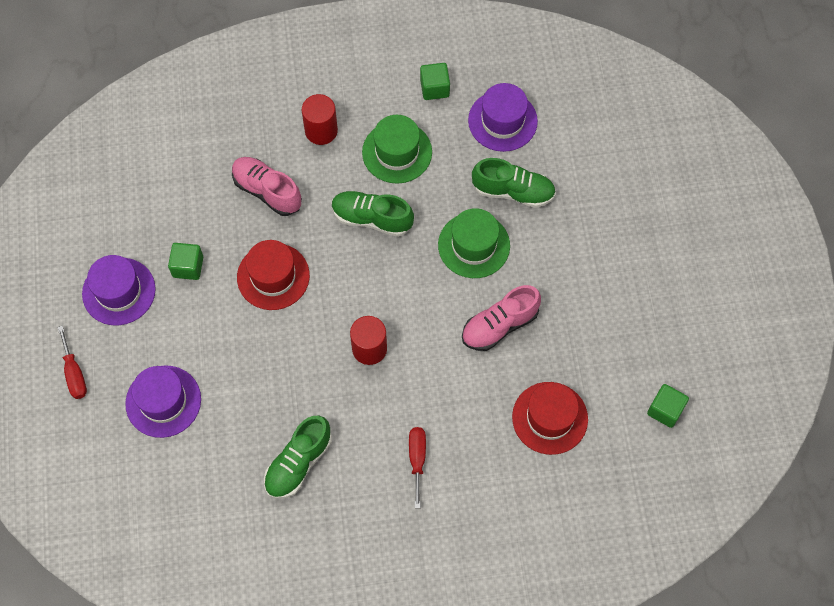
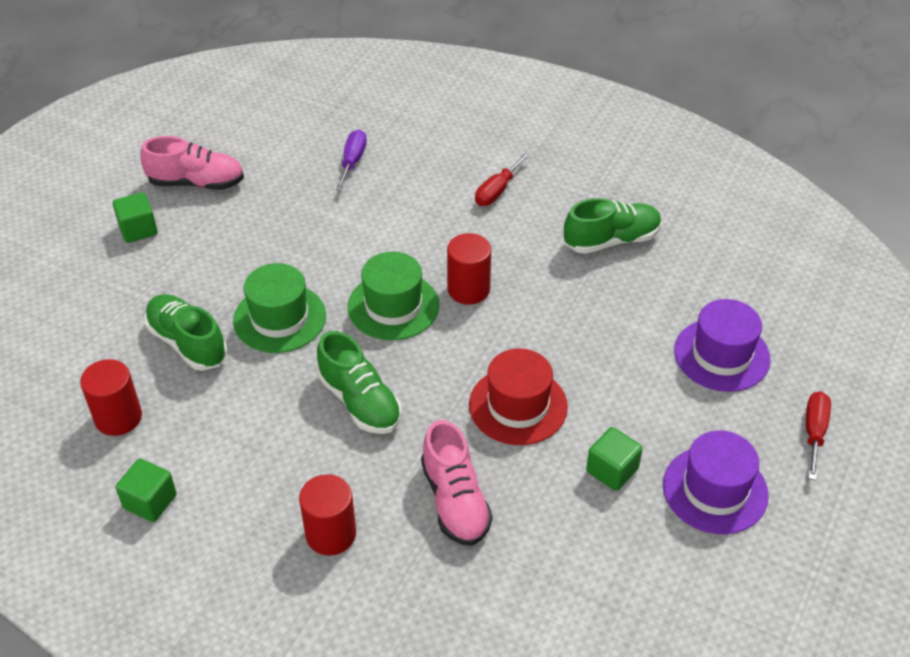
camera: 145 degrees left, 20 degrees down
green hat [362,115,432,184] -> green hat moved to [348,252,439,340]
pink shoe [462,285,541,351] -> pink shoe moved to [140,136,244,190]
purple hat [468,83,538,152] -> red cylinder [80,359,142,436]
red hat [512,382,588,455] -> purple screwdriver [336,130,367,191]
green cube [647,384,689,428] -> green cube moved to [113,192,158,243]

